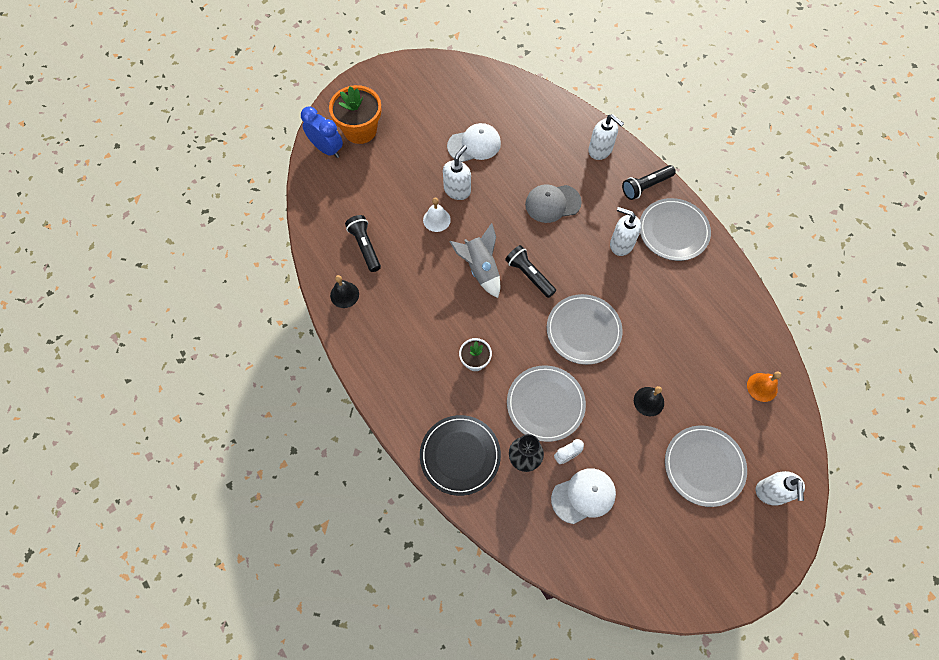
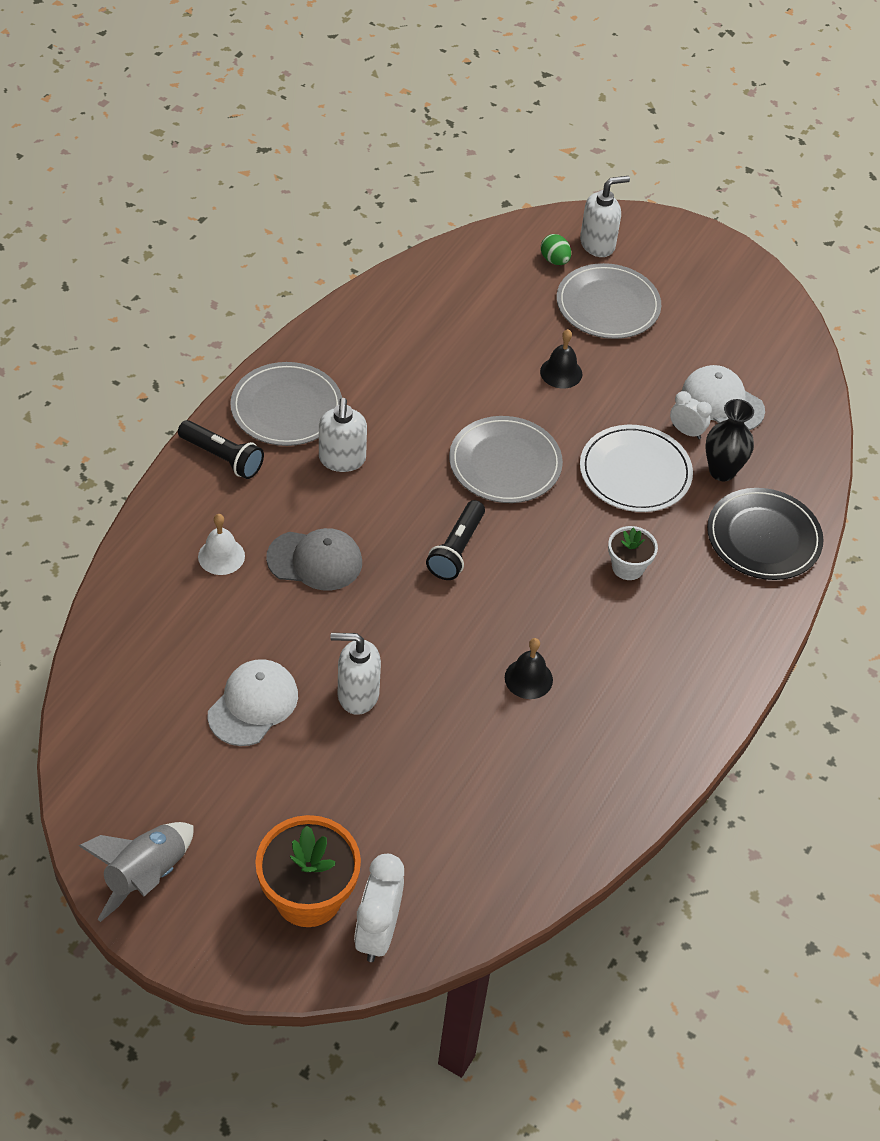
camera: 120 degrees left, 15 degrees down
blue clock [301,106,343,158] -> white clock [354,854,404,962]
black bell [330,275,359,308] -> black bell moved to [505,638,553,699]
black flashlight [345,215,381,272] -> none
white bell [423,198,451,232] -> white bell moved to [198,514,245,575]
white cap [447,123,501,162] -> white cap turned 75 degrees clockwise [208,659,298,746]
grey rocket [450,223,500,298] -> grey rocket moved to [79,822,193,922]
grey plate [507,365,586,442] -> white plate [580,425,693,512]
grey cap [525,184,582,223] -> grey cap turned 45 degrees counterclockwise [266,528,362,591]
white soap dispenser [588,114,624,160] -> none
orange bell [747,371,781,402] -> none
none -> green egg [541,234,571,265]

